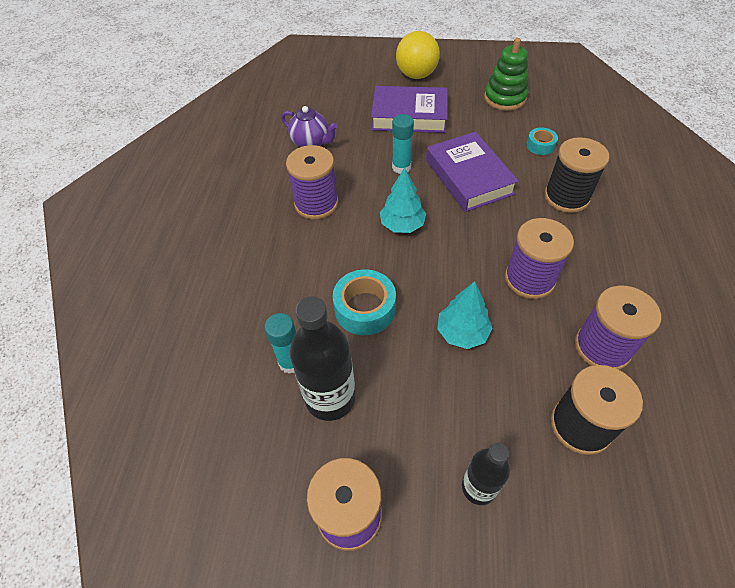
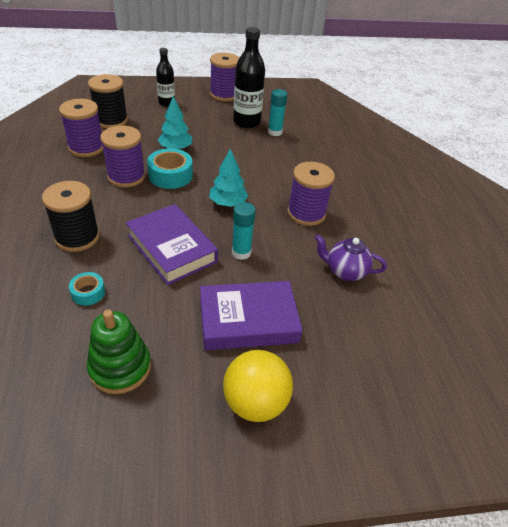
camera: 160 degrees right, 10 degrees down
turquoise tape [332,270,396,335] -> turquoise tape moved to [147,148,193,189]

